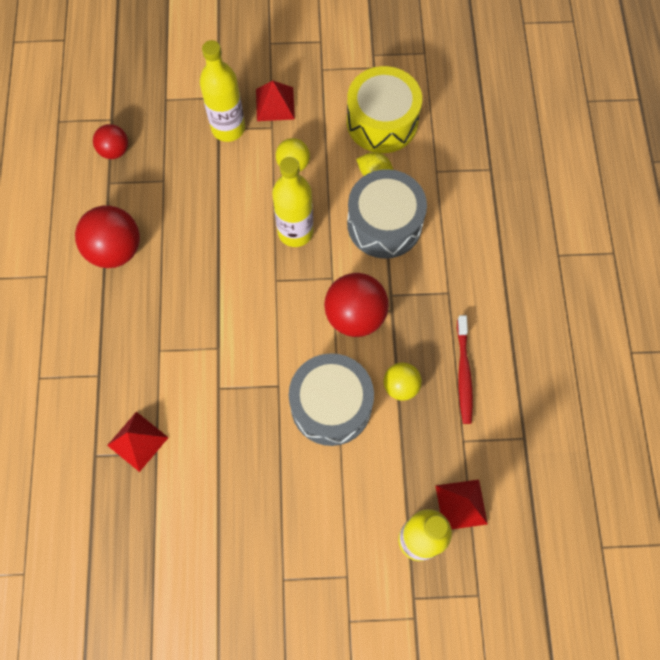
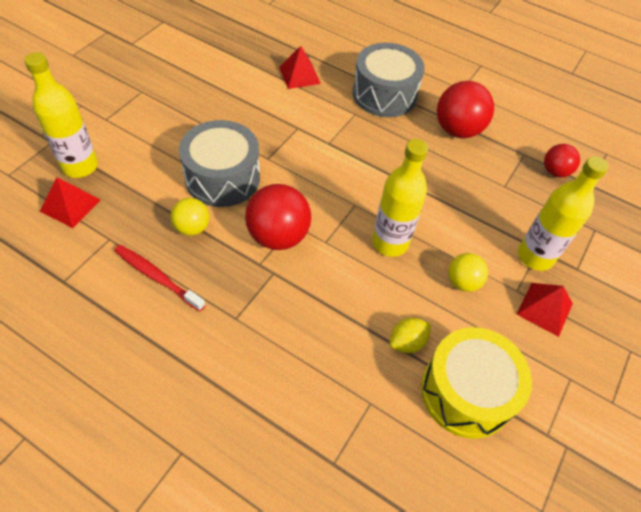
camera: 120 degrees right, 15 degrees down
grey drum [347,169,427,259] -> grey drum moved to [352,43,425,117]

